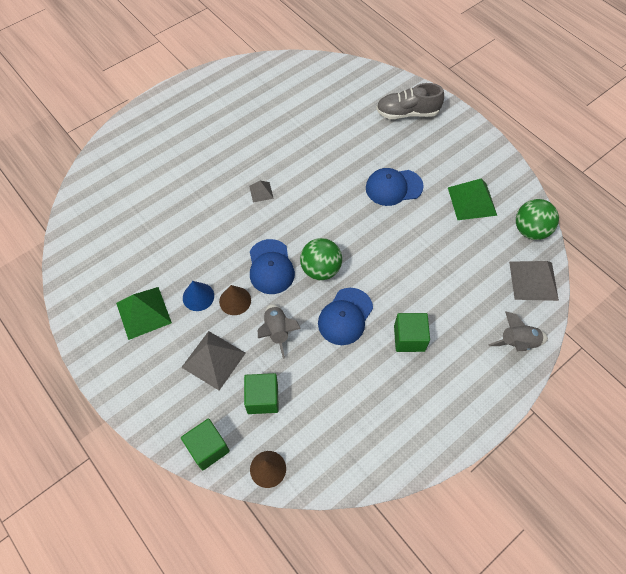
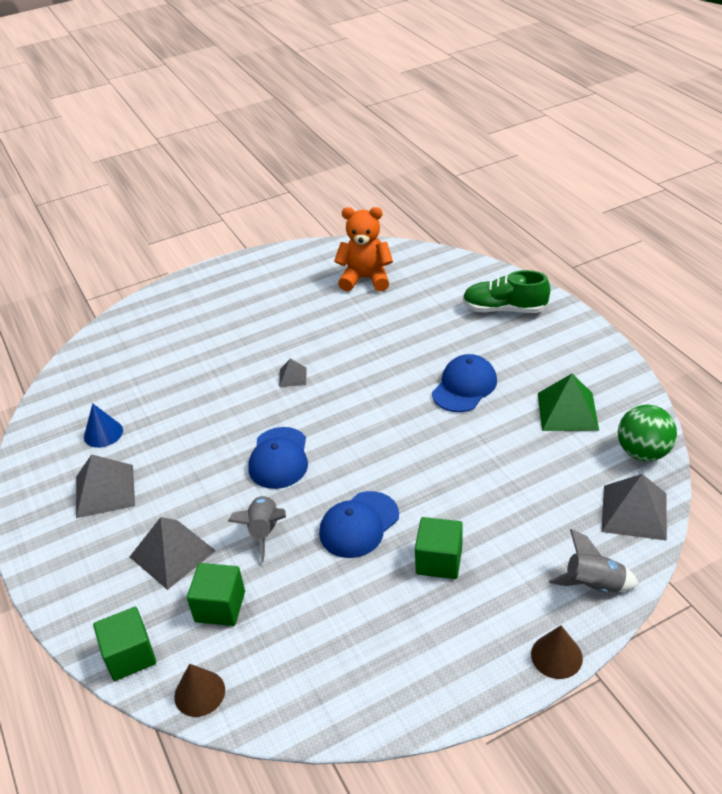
camera: 15 degrees right, 20 degrees down
green pyramid [116,287,172,340] -> grey pyramid [76,454,135,518]
blue cone [183,281,214,311] -> blue cone moved to [84,403,123,448]
brown cone [219,285,251,315] -> brown cone moved to [531,625,583,679]
green ball [300,238,342,280] -> none
blue cap [366,168,424,206] -> blue cap turned 120 degrees clockwise [432,354,497,412]
grey shoe [376,83,444,119] -> green shoe [463,270,550,313]
none -> orange teddy bear [334,207,393,292]

